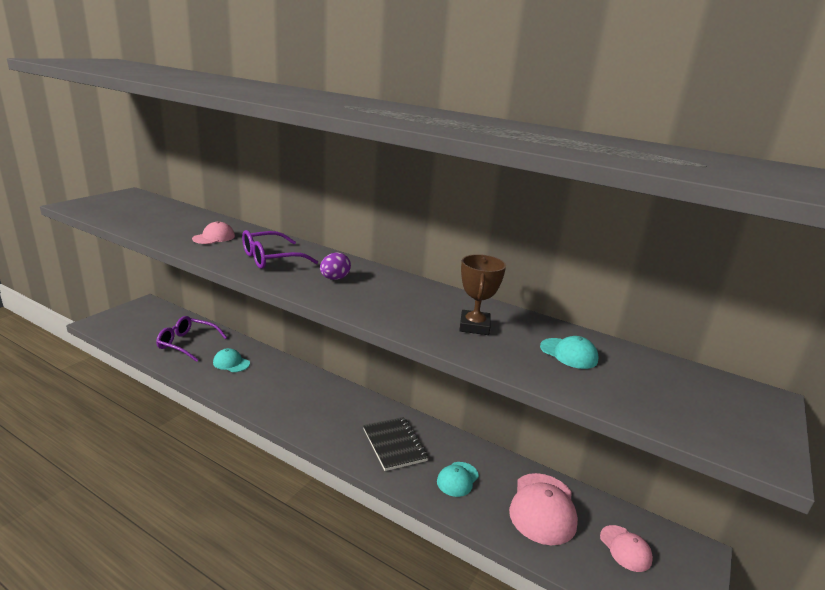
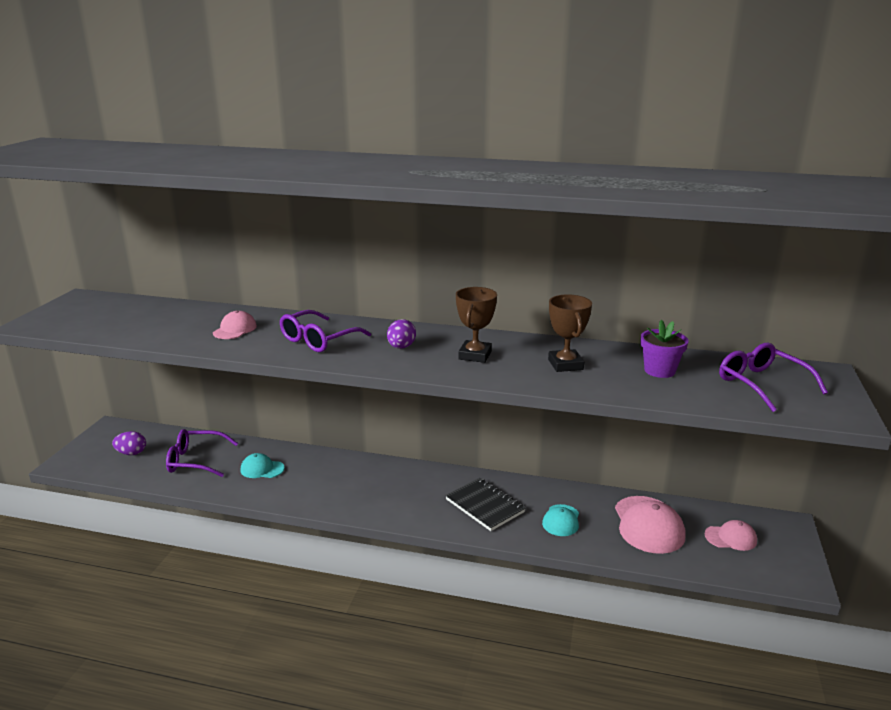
camera: 15 degrees left, 0 degrees up
turquoise cap [540,336,598,369] -> purple flower pot [641,320,688,378]
pink cap [600,525,653,572] -> pink cap turned 45 degrees counterclockwise [705,520,757,551]
none -> purple egg [112,431,146,455]
none -> brown trophy [456,287,497,363]
none -> purple glasses [719,343,828,412]

